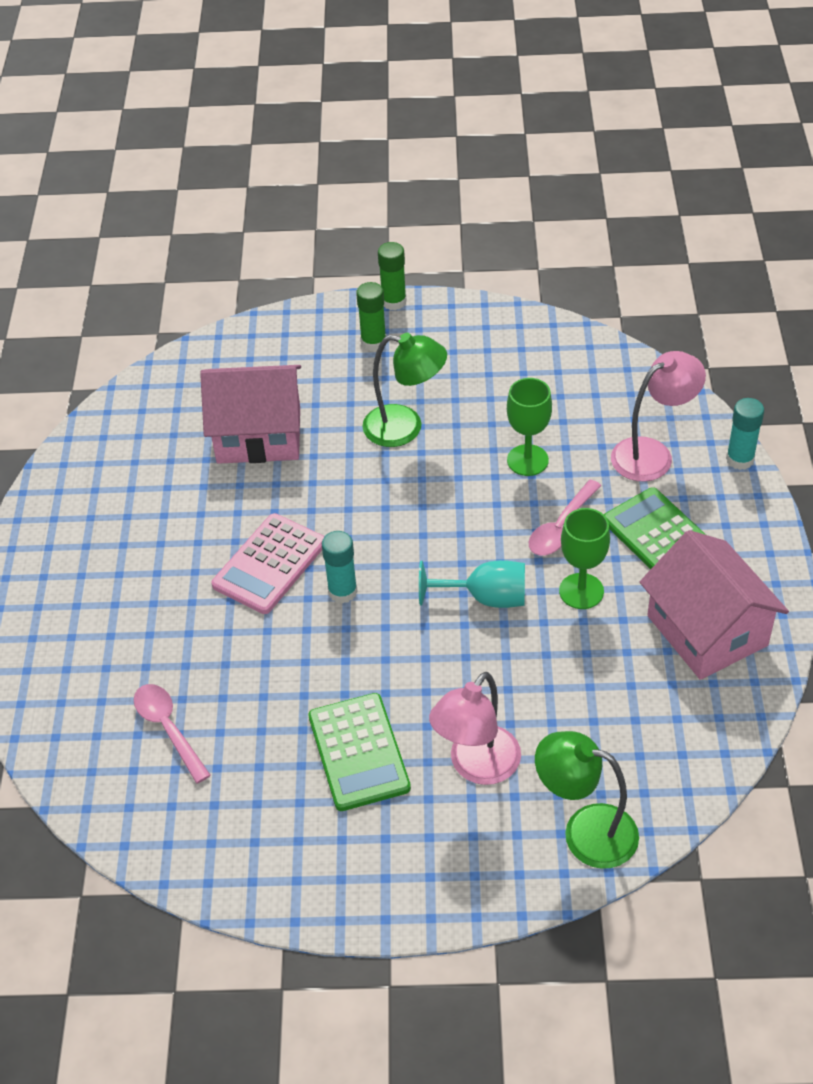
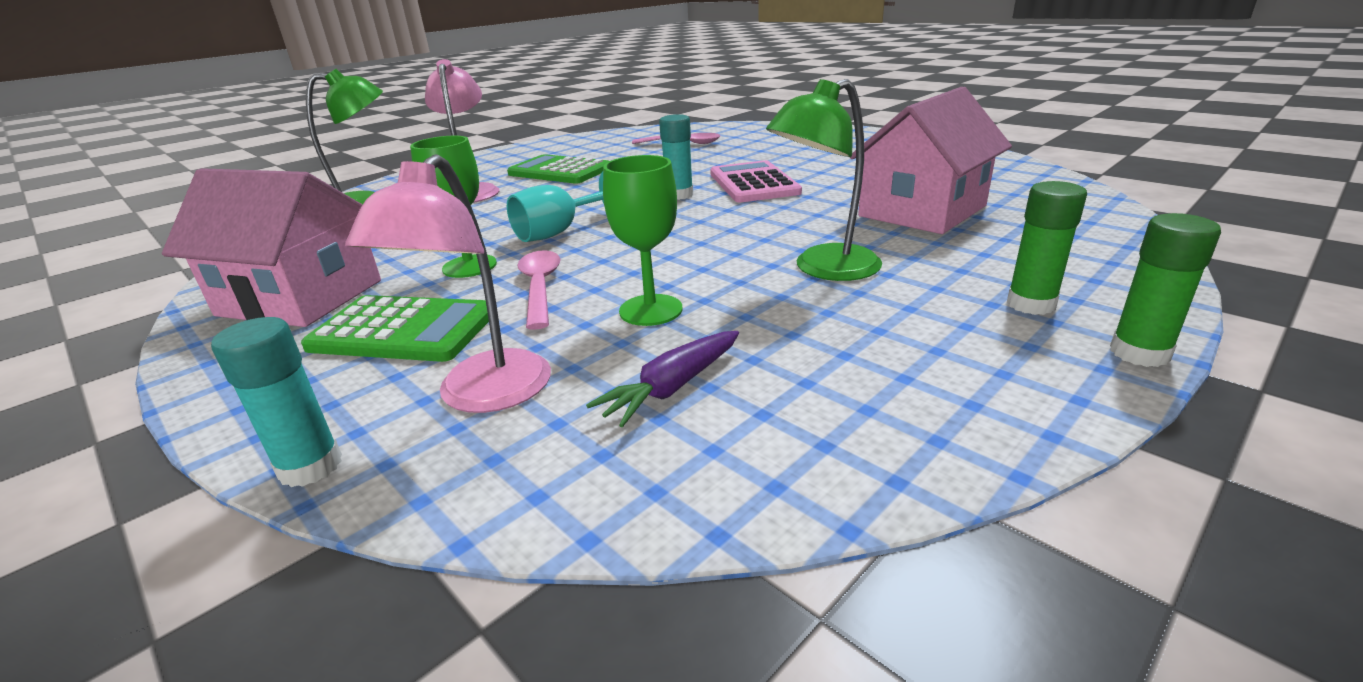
camera: 135 degrees right, 20 degrees down
none -> purple carrot [586,331,739,427]

